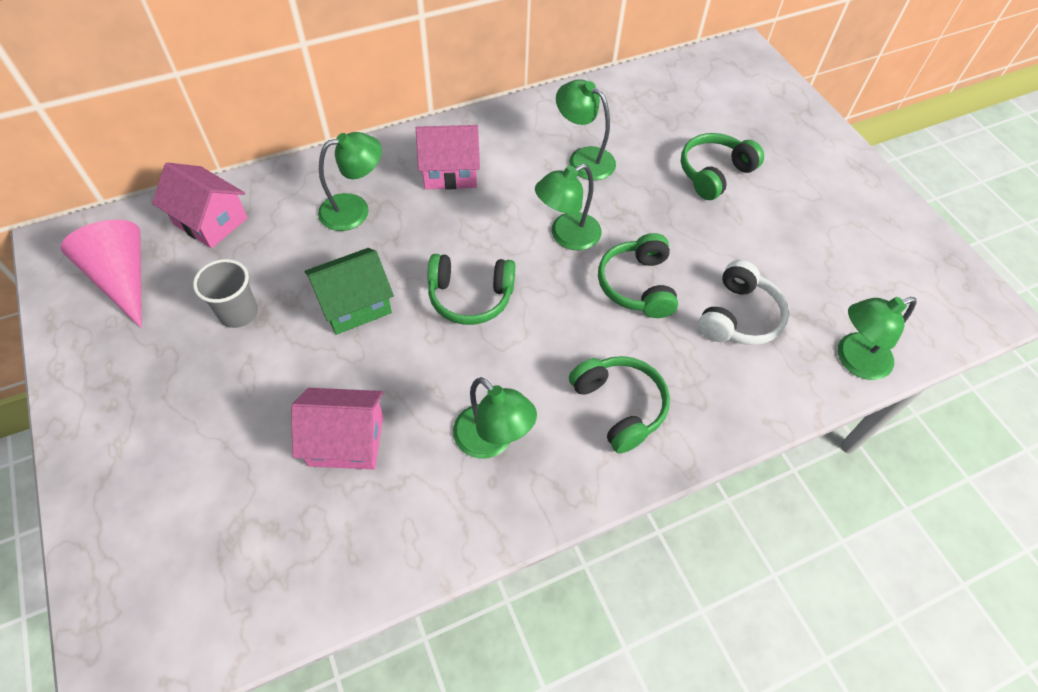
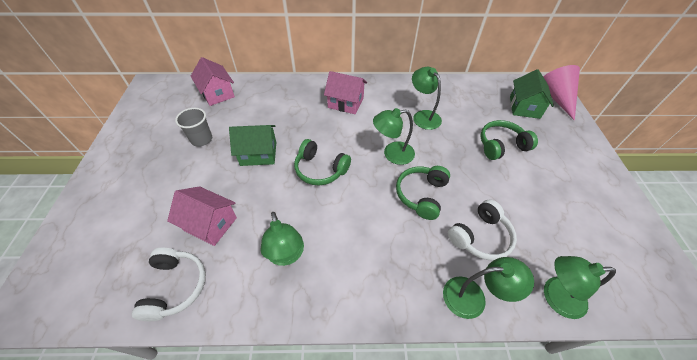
camera: 25 degrees right, 5 degrees down
pink cone [61,220,142,328] -> pink cone moved to [543,65,580,121]
green lamp [318,132,382,231] -> green lamp moved to [443,257,534,319]
green headphones [569,356,670,454] -> none
none -> white headphones [132,248,206,321]
none -> green house [510,69,554,119]

